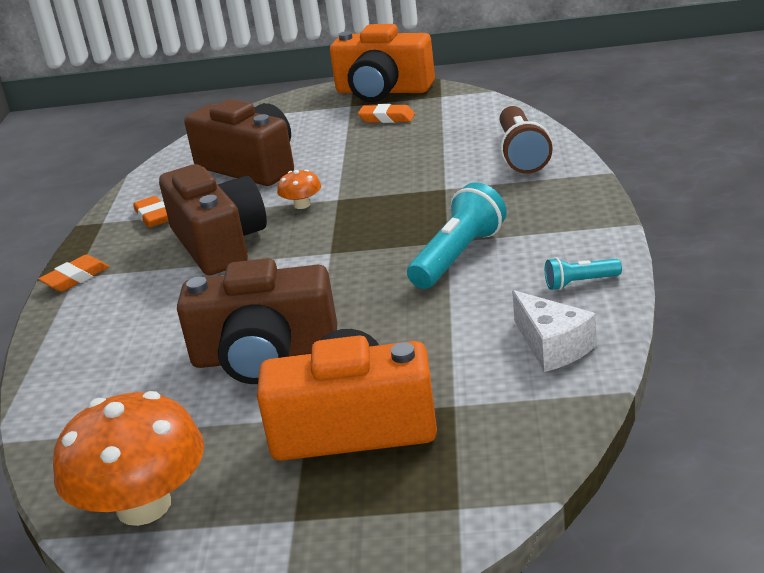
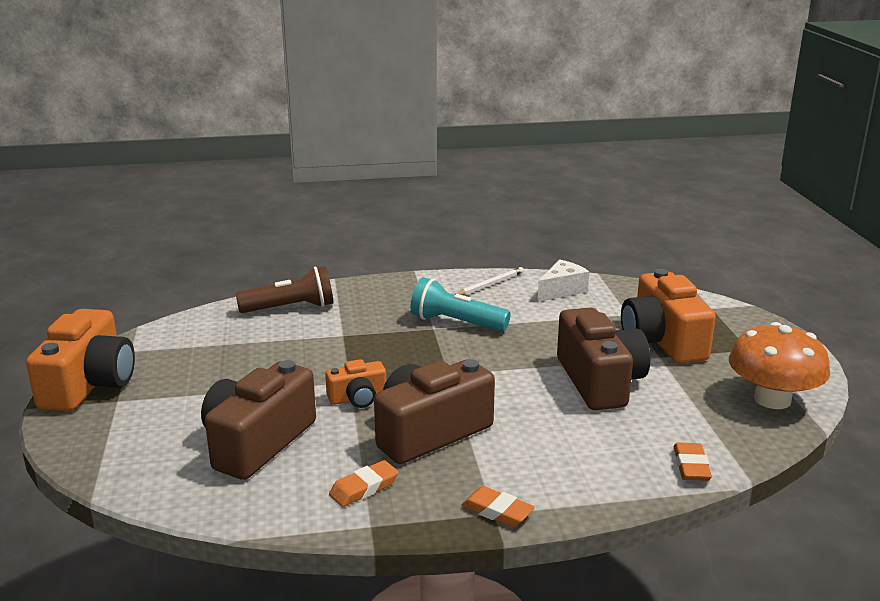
camera: 105 degrees left, 5 degrees down
orange mushroom [277,169,321,209] -> orange camera [325,359,386,408]
orange eraser [358,104,415,123] -> orange eraser moved to [674,442,712,481]
turquoise flashlight [545,257,622,290] -> white pencil [456,267,524,295]

